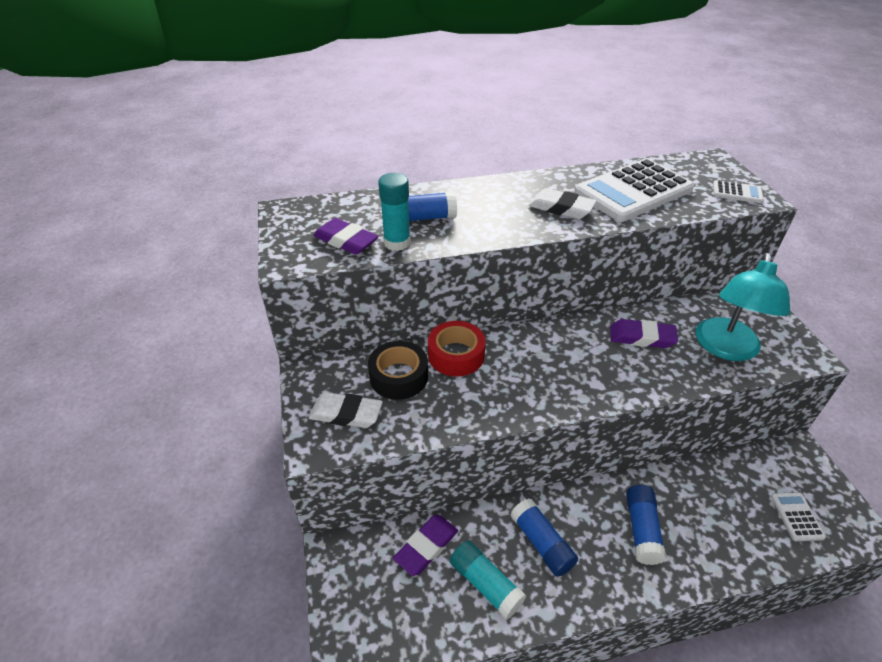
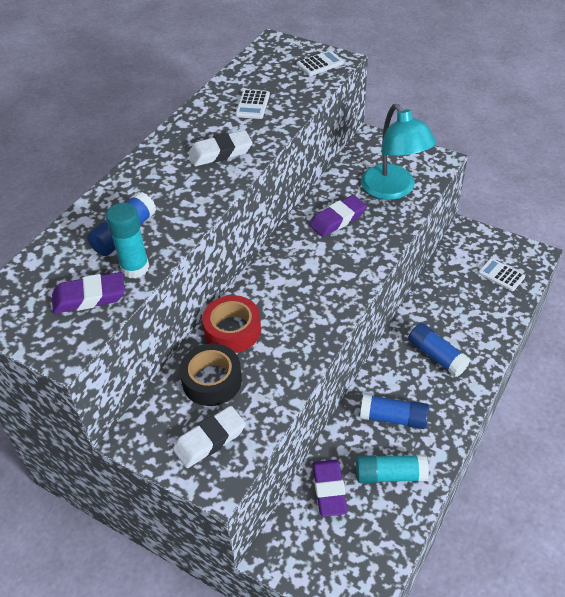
camera: 45 degrees left, 5 degrees up
white calculator [574,158,694,222] -> white calculator [235,89,270,119], size x0.43

